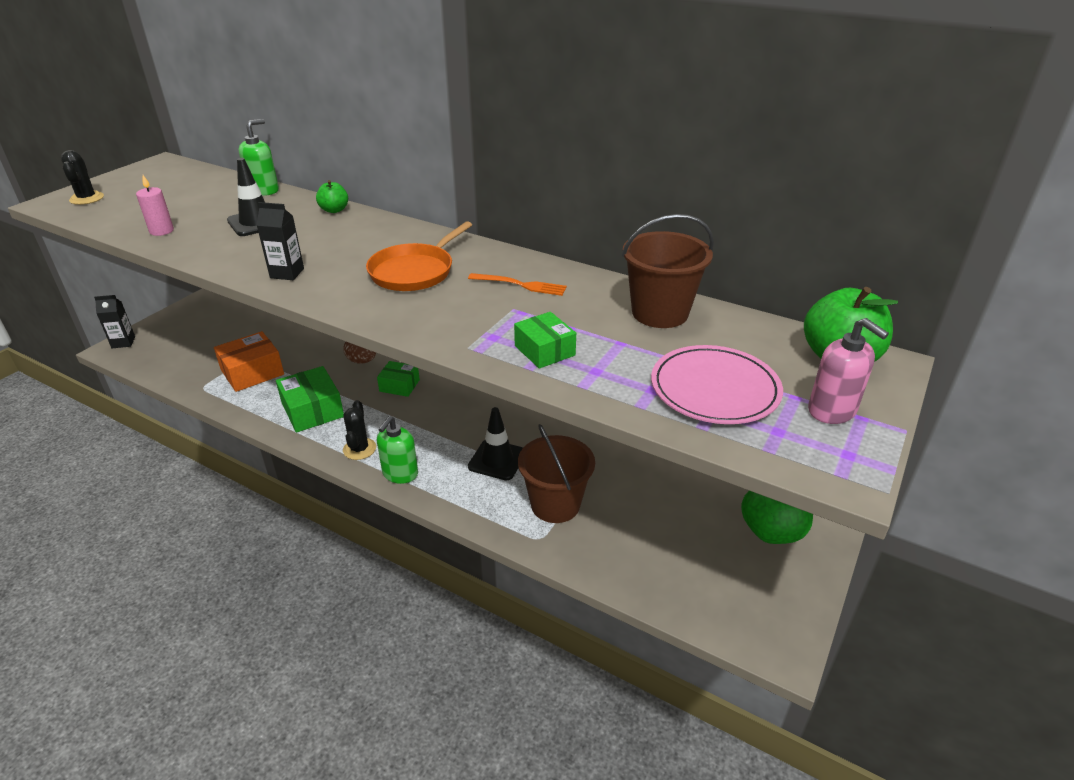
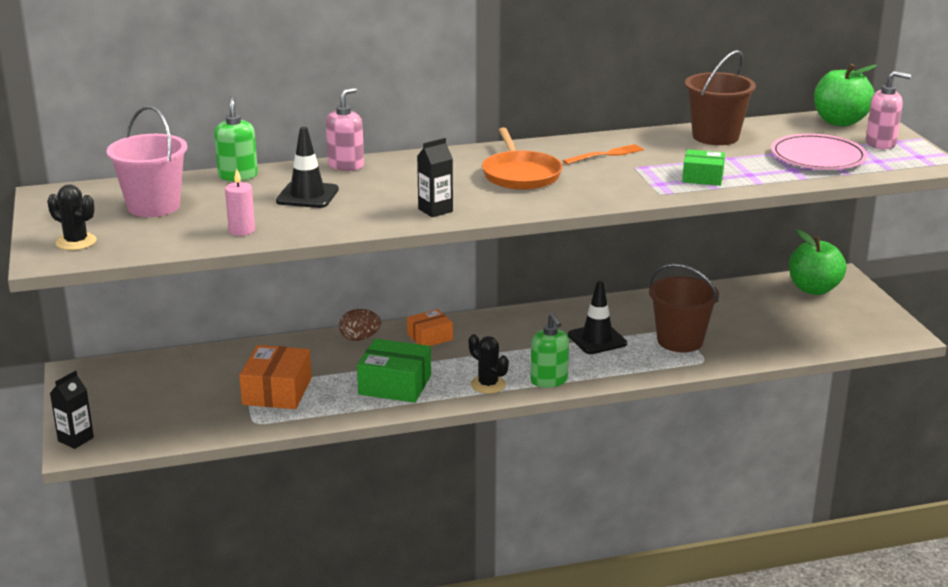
camera: 45 degrees left, 10 degrees down
green apple [316,180,348,213] -> pink soap dispenser [326,87,364,171]
green box [377,361,420,397] -> orange box [407,309,453,346]
none -> pink bucket [107,106,188,217]

